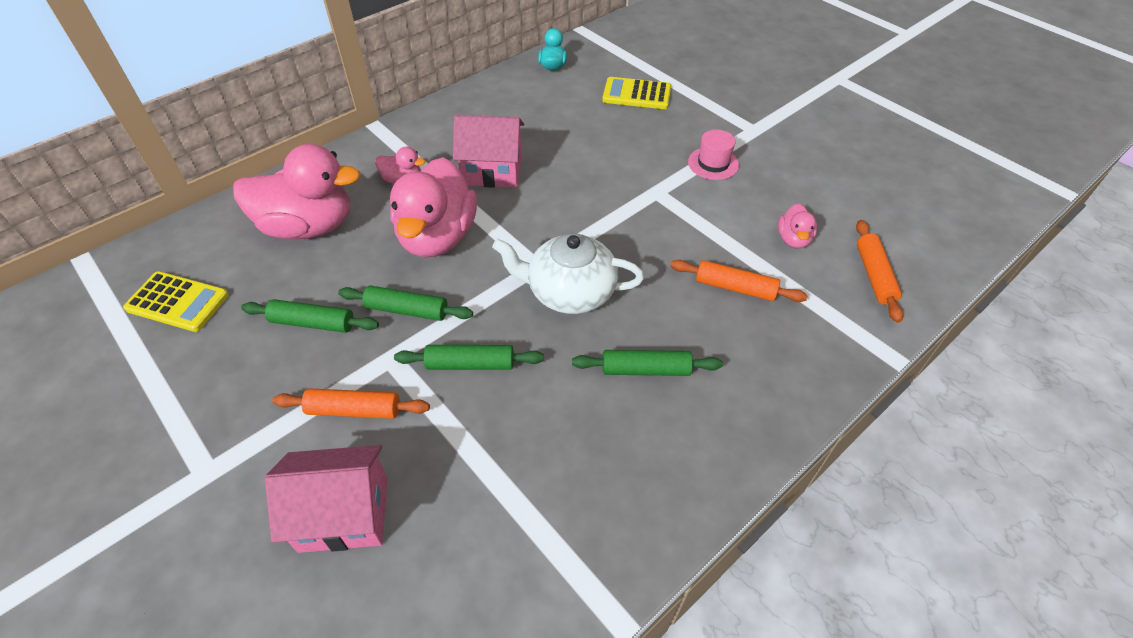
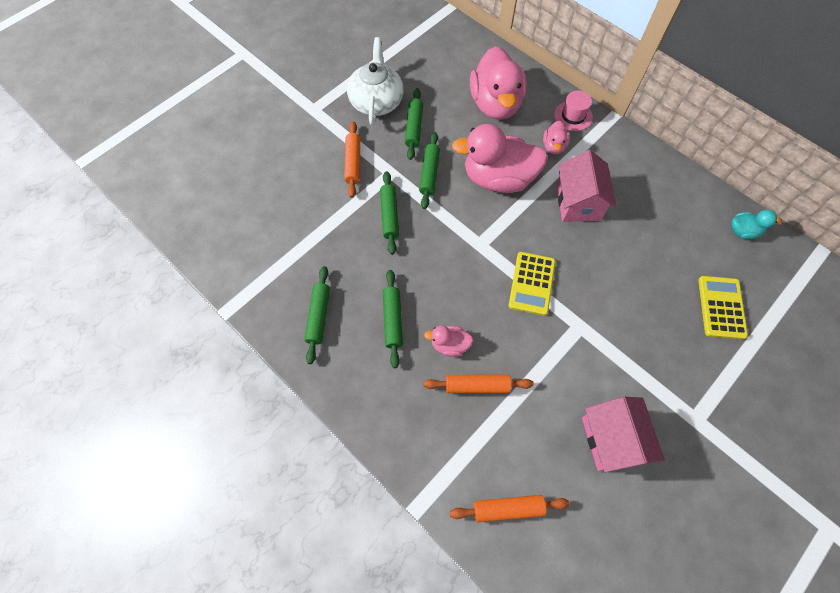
camera: 85 degrees right, 15 degrees up
yellow calculator [123,271,229,332] -> yellow calculator moved to [509,252,556,316]
pink house [265,445,388,553] -> pink house moved to [582,397,665,472]
white teapot [492,233,644,314] -> white teapot moved to [347,37,404,125]
orange rolling pin [670,260,808,302] -> orange rolling pin turned 75 degrees clockwise [423,375,534,393]
pink hat [688,130,739,180] -> pink hat moved to [554,91,593,131]
pink duck [778,203,817,248] -> pink duck moved to [424,326,473,357]
none -> green rolling pin [304,266,330,364]

